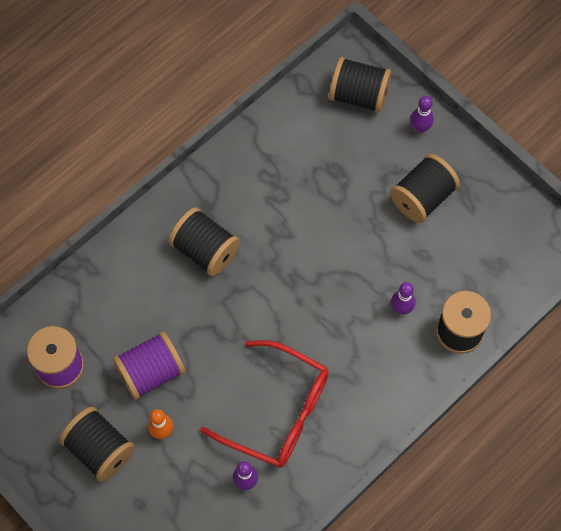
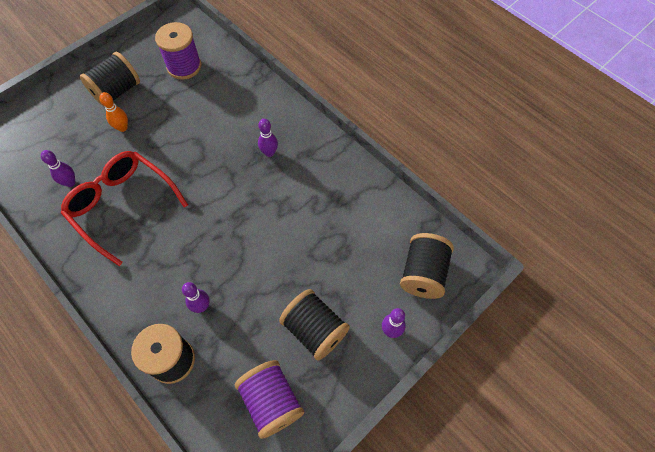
camera: 90 degrees right, 5 degrees down
purple spool [113,331,186,400] -> purple spool moved to [235,360,304,439]
black spool [169,207,240,276] -> purple bowling pin [258,119,278,157]
red glasses [200,340,329,468] -> red glasses turned 105 degrees clockwise [61,151,188,266]

